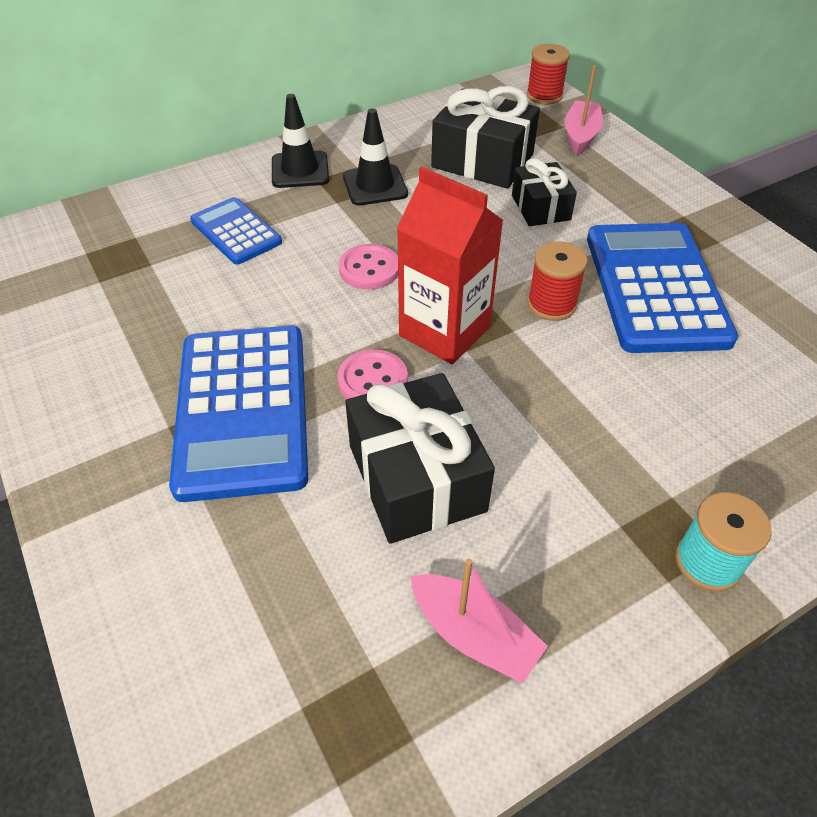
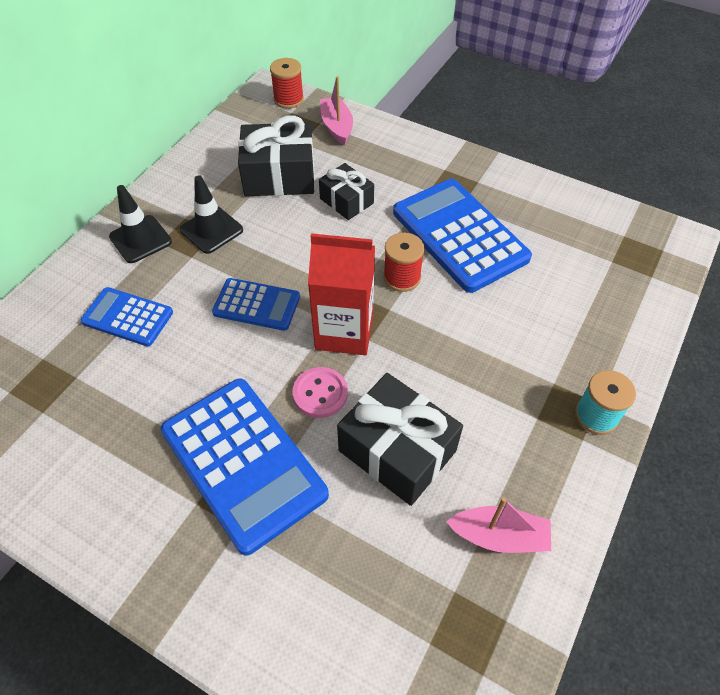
camera: 30 degrees left, 5 degrees up
pink button [339,244,398,290] -> blue calculator [212,278,300,331]

